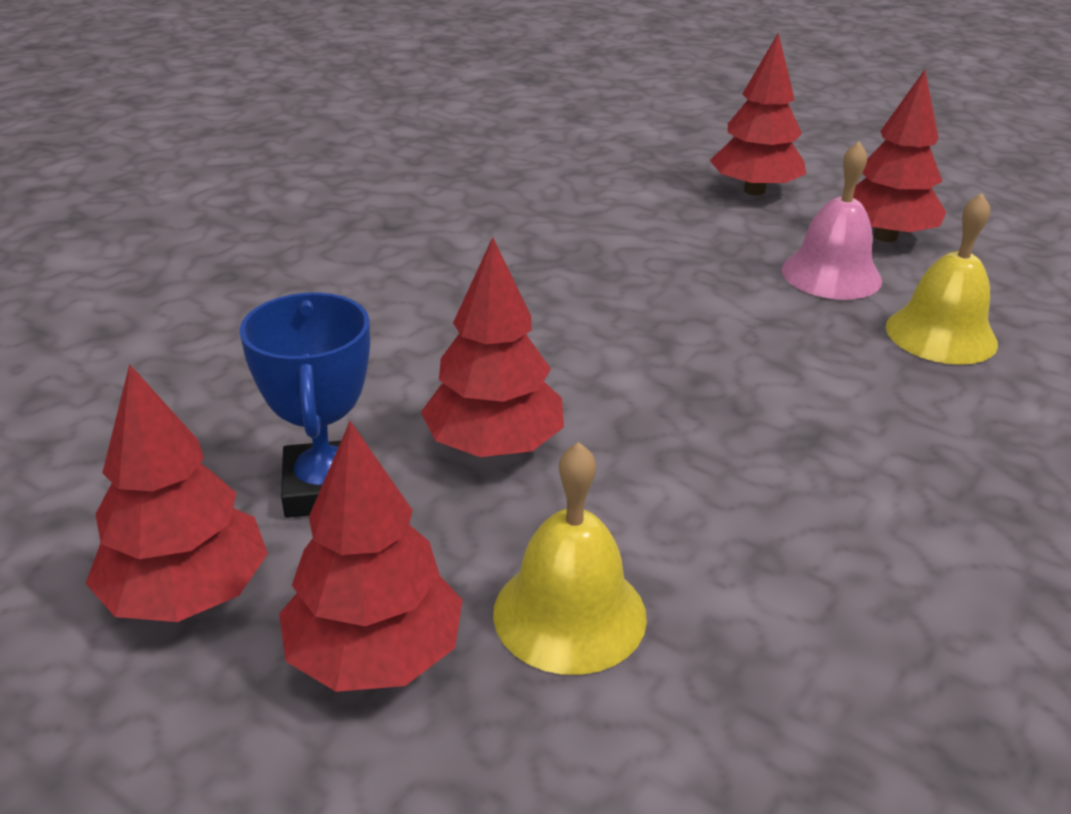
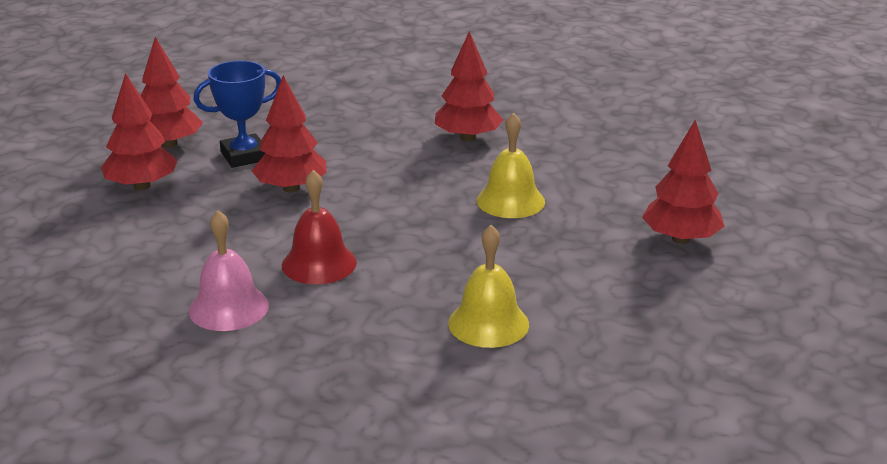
camera: 75 degrees right, 5 degrees down
yellow bell [493,442,647,675] -> yellow bell moved to [477,113,545,218]
pink bell [782,142,882,300] -> pink bell moved to [189,210,269,331]
red tree [853,70,947,242] -> red tree moved to [435,31,503,142]
none -> red bell [282,170,357,284]

